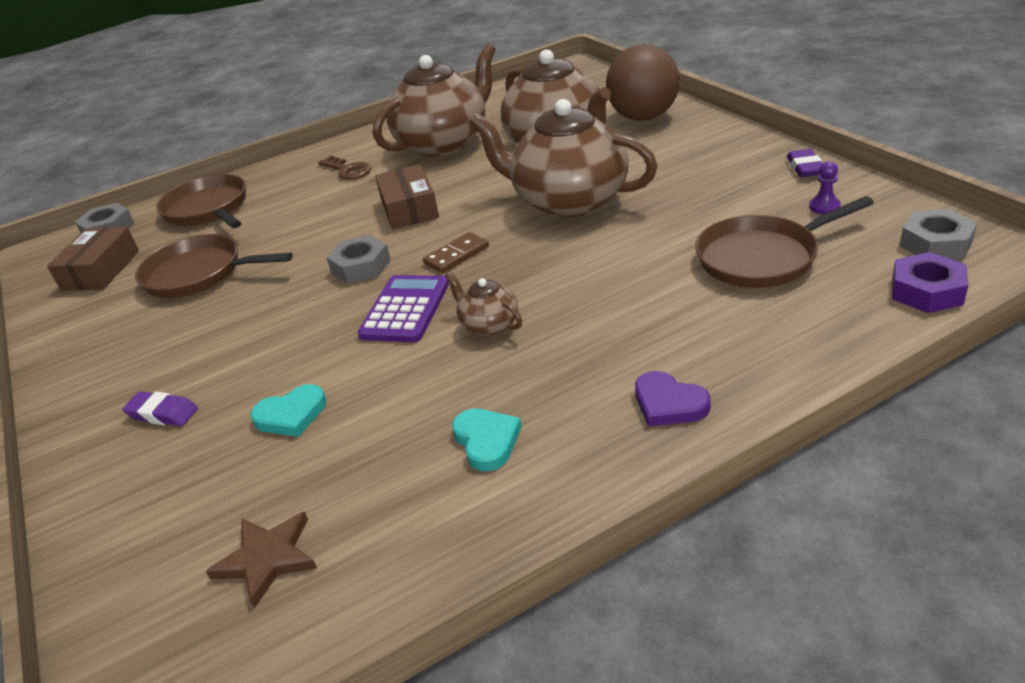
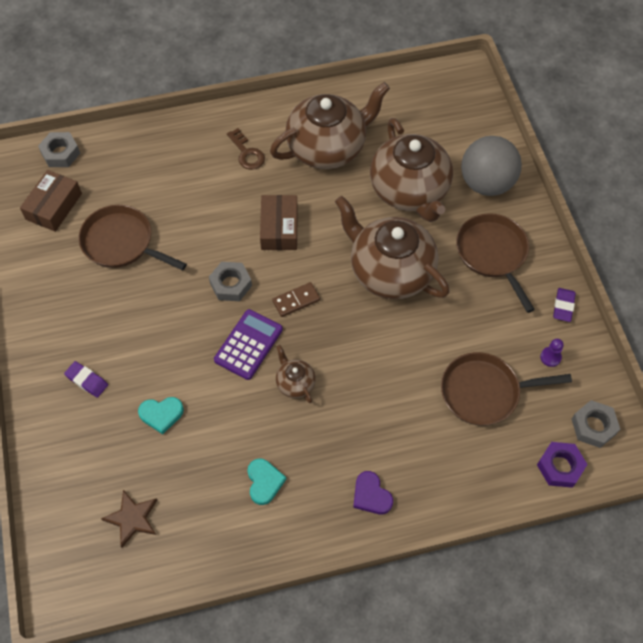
camera: 10 degrees right, 25 degrees up
brown pan [156,174,246,228] -> brown pan moved to [456,213,535,313]
brown ball [606,44,680,121] -> grey ball [461,136,522,196]

